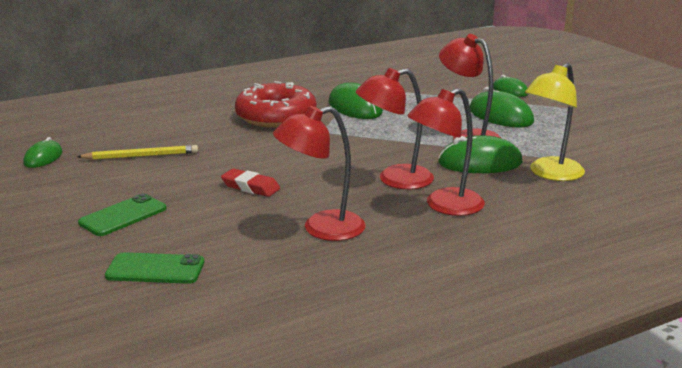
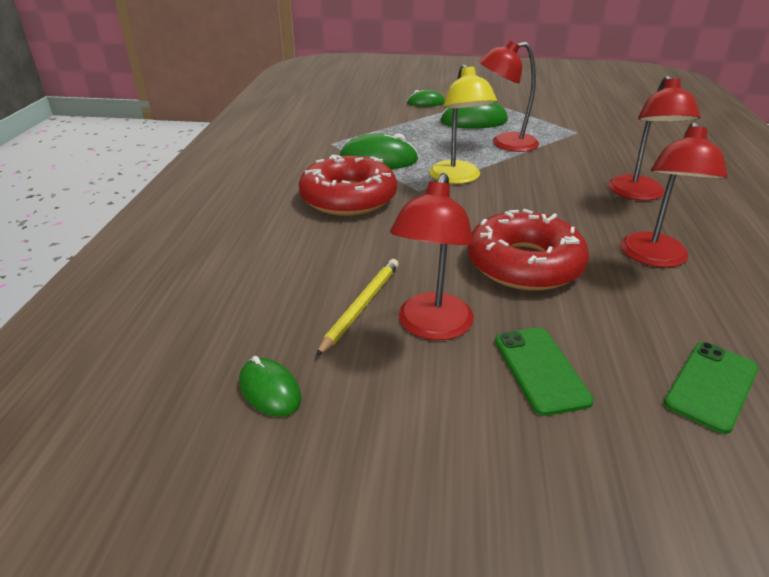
camera: 55 degrees left, 10 degrees up
red eraser [221,169,280,197] -> red donut [467,209,589,291]
red lamp [356,68,434,189] -> red lamp moved to [390,173,474,340]
green mouse [438,135,523,173] -> none
yellow lamp [525,63,585,181] -> yellow lamp moved to [429,64,497,184]

